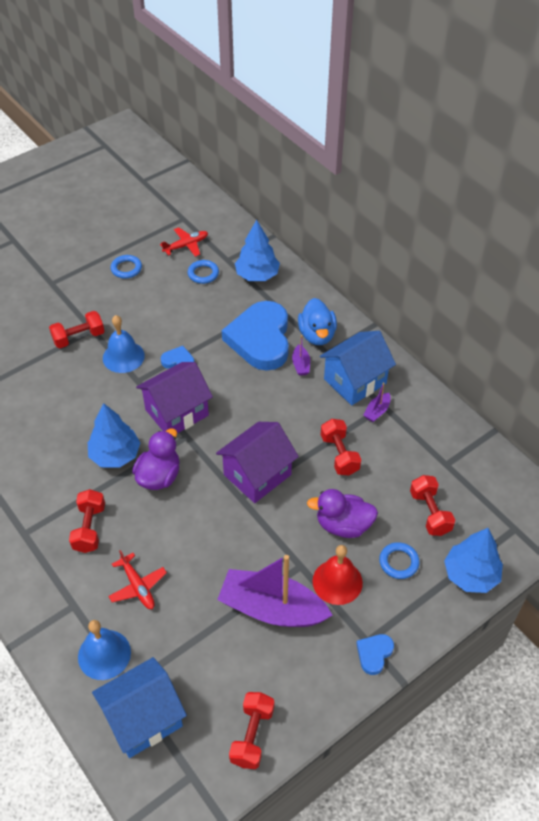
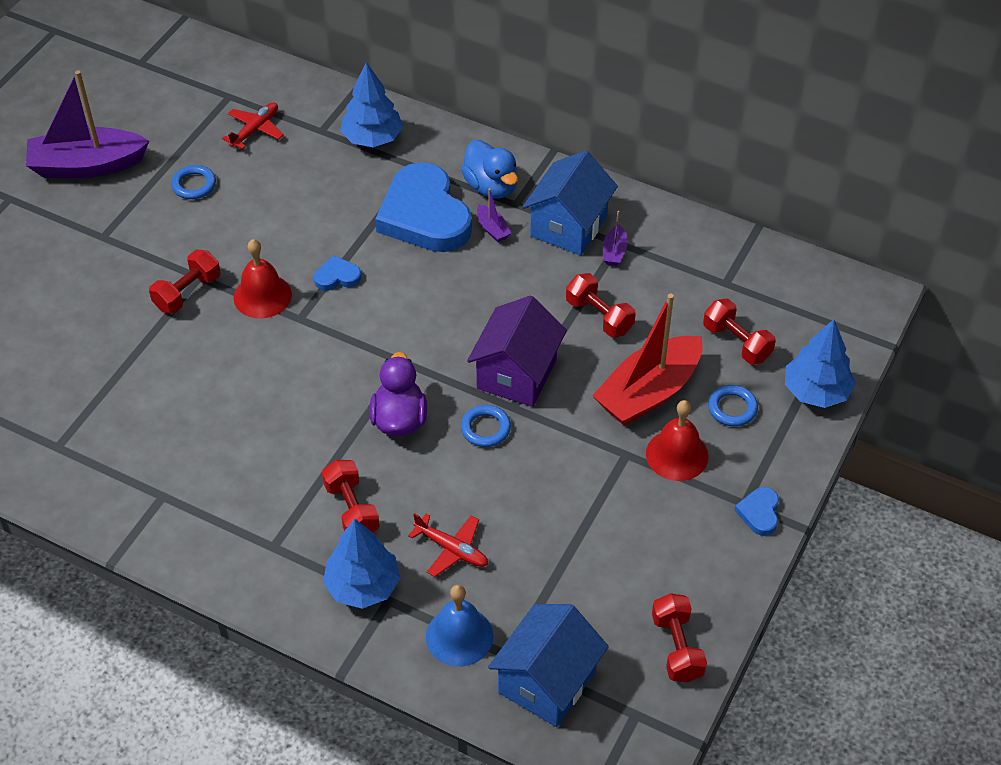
camera: 25 degrees left, 0 degrees up
blue tree [88,403,140,468] -> blue tree moved to [323,519,401,609]
blue bell [103,315,145,373] -> red bell [233,239,292,318]
purple house [136,362,213,433] -> none
blue ring [188,260,219,284] -> blue ring moved to [461,405,511,447]
purple boat [217,555,333,627] -> purple boat moved to [26,70,149,178]
purple duck [307,489,378,538] -> red boat [592,294,703,426]

